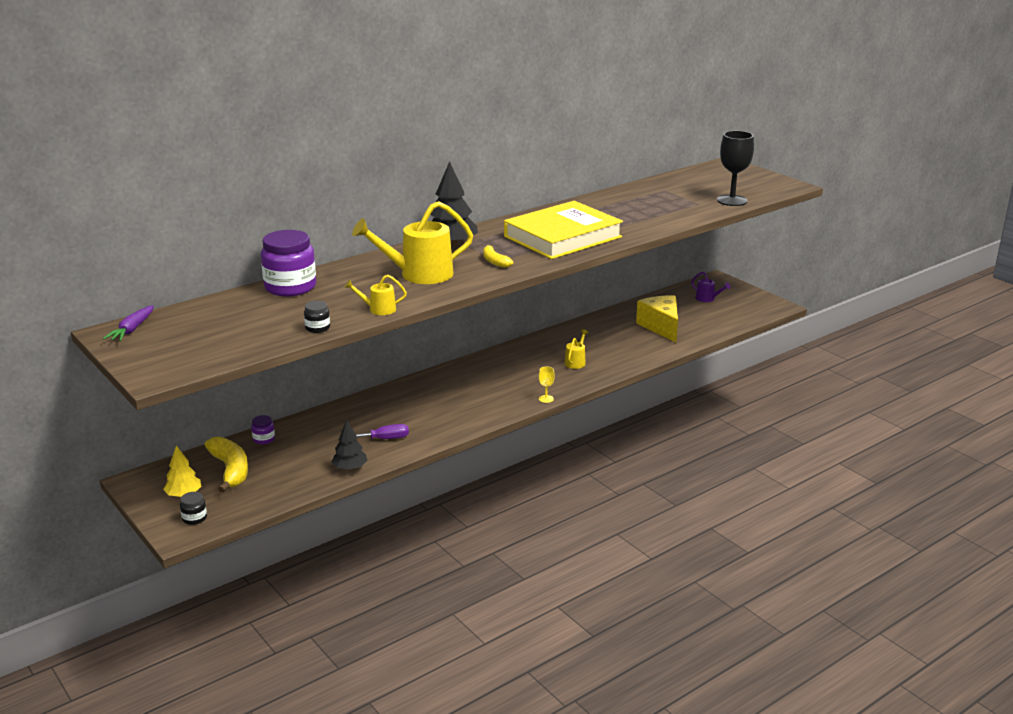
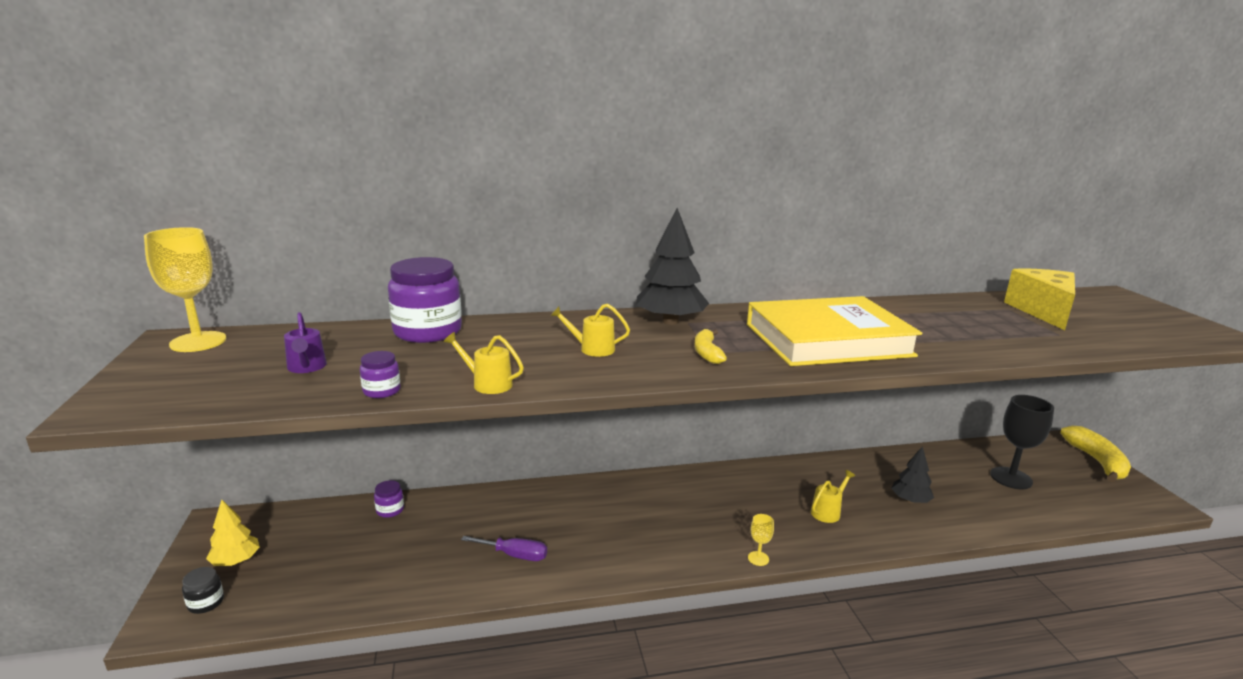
camera: 25 degrees right, 5 degrees down
purple carrot [103,305,154,341] -> yellow goblet [144,227,227,352]
yellow banana [204,437,248,493] -> yellow banana moved to [1060,425,1131,482]
black jar [304,301,330,333] -> purple jar [360,351,401,398]
black tree [332,420,367,470] -> black tree moved to [891,446,934,503]
yellow watering can [352,201,473,284] -> yellow watering can [550,304,630,357], size x0.47
yellow cheese [636,295,678,343] -> yellow cheese moved to [1004,268,1075,330]
purple watering can [691,272,731,302] -> purple watering can moved to [284,312,327,373]
black goblet [717,131,754,206] -> black goblet moved to [990,395,1054,489]

